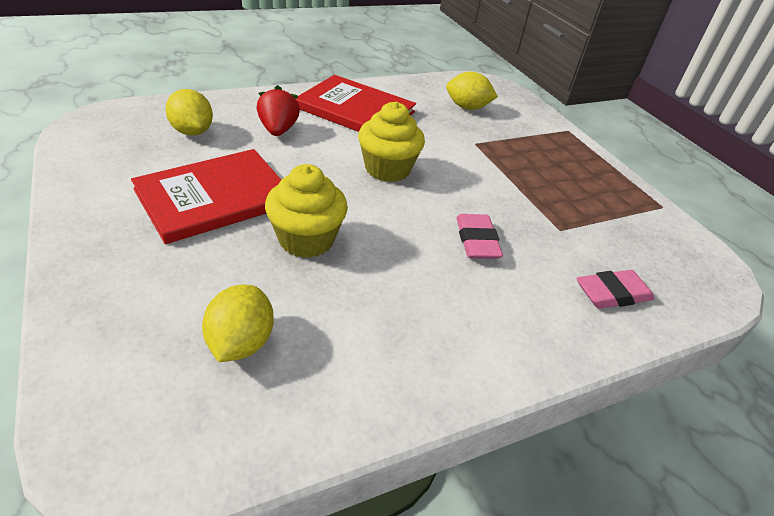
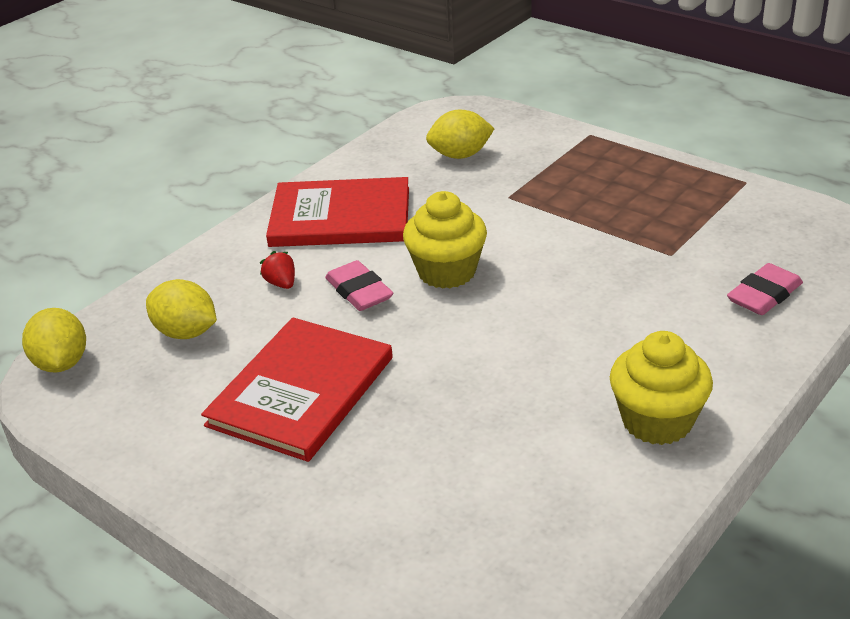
camera: 20 degrees left, 5 degrees down
yellow lemon [202,285,274,362] -> yellow lemon moved to [22,308,86,373]
red strawberry [257,85,300,136] -> red strawberry [260,251,295,289], size x0.61
yellow cupcake [265,164,348,258] -> yellow cupcake moved to [610,331,713,445]
pink eraser [456,214,503,259] -> pink eraser moved to [325,260,393,311]

